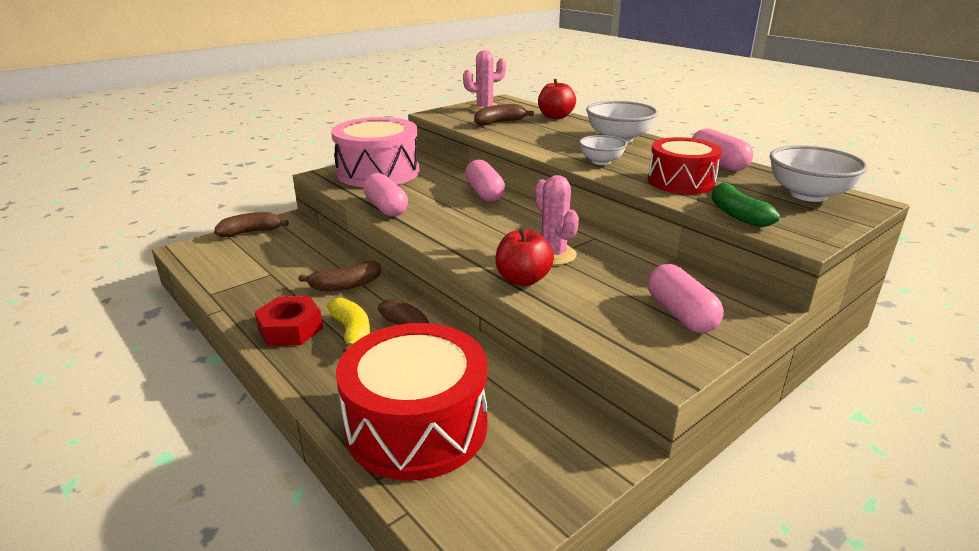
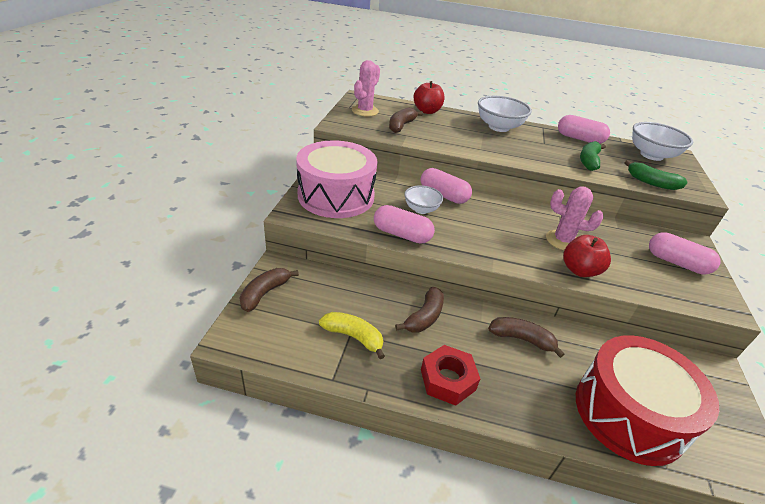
camera: 40 degrees left, 10 degrees up
yellow banana [327,298,370,353] -> yellow banana moved to [319,312,385,359]
white bowl [579,135,627,165] -> white bowl moved to [404,185,443,214]
red drum [648,137,722,194] -> green banana [580,141,606,171]

